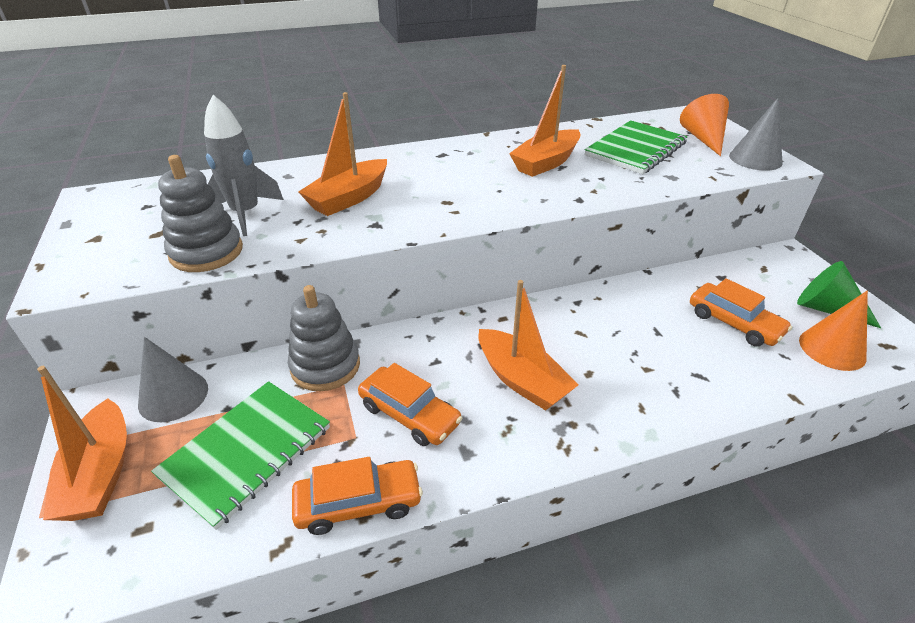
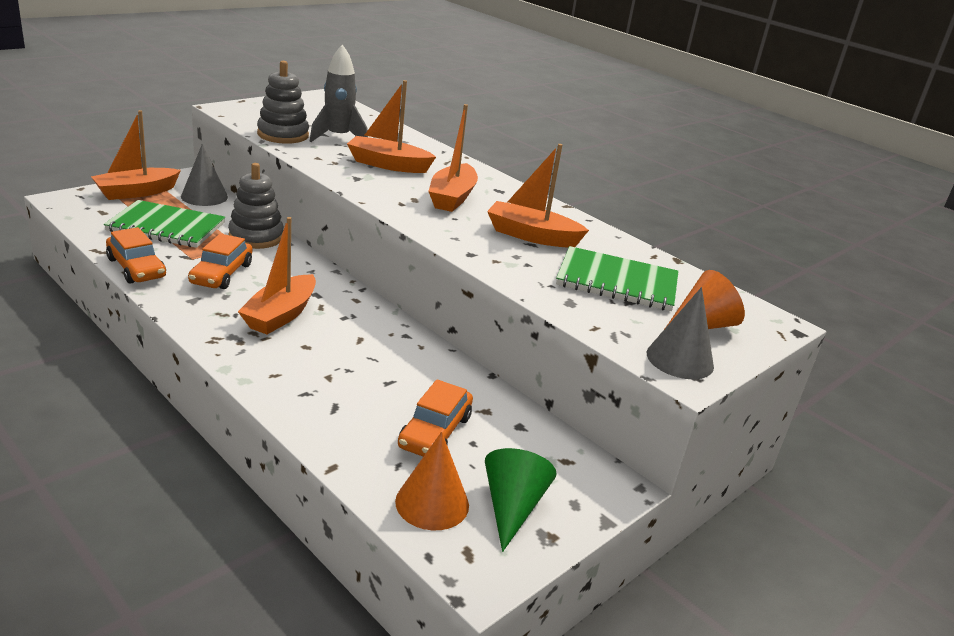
camera: 60 degrees right, 10 degrees down
none -> orange boat [428,104,478,212]

